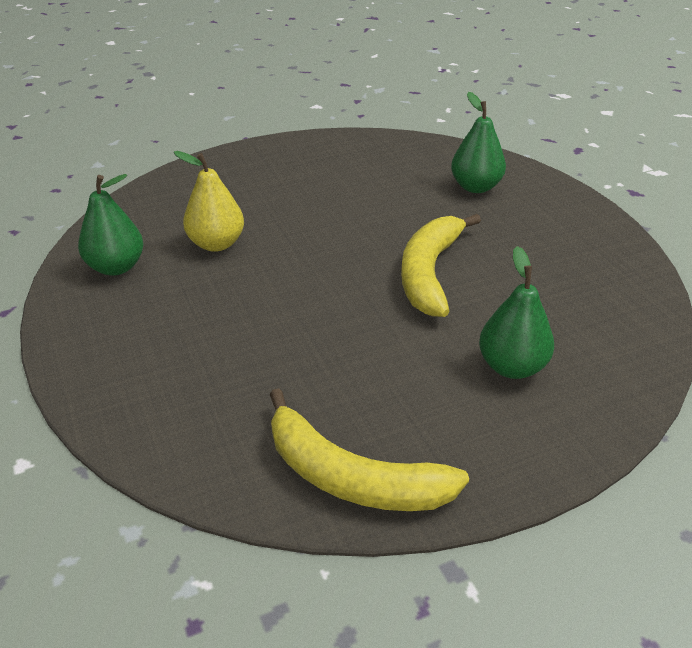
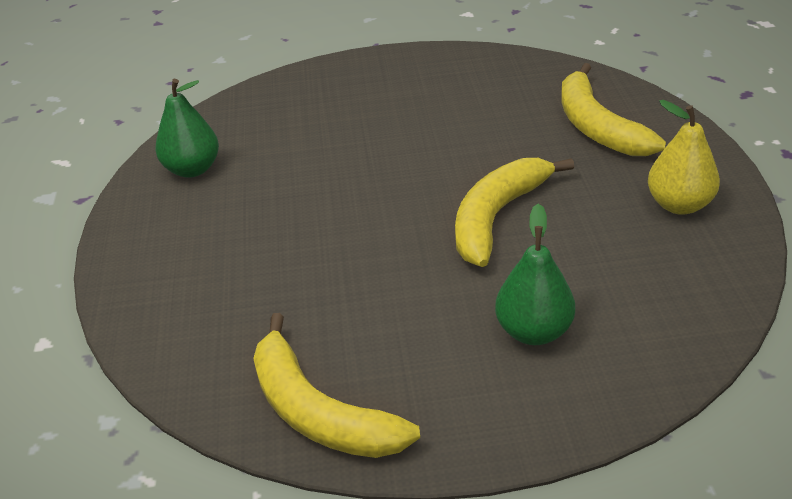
camera: 20 degrees right, 0 degrees up
yellow pear [174,151,244,252] -> yellow pear moved to [648,100,720,215]
green pear [451,92,506,193] -> yellow banana [561,63,666,156]

